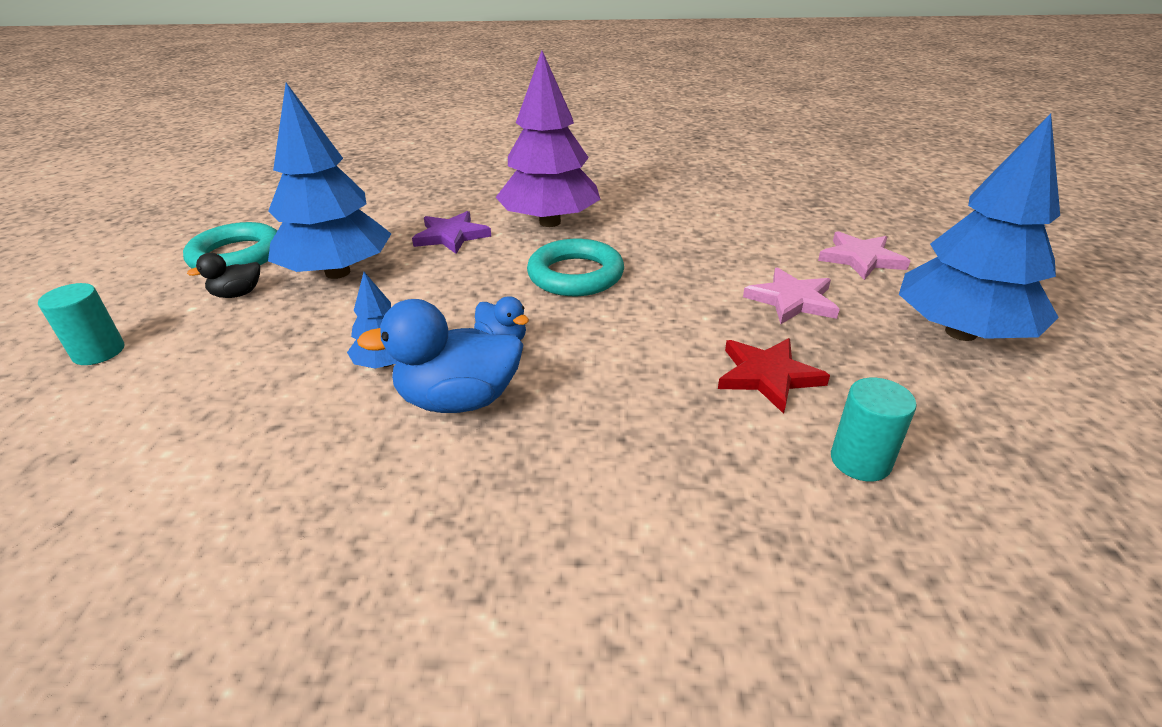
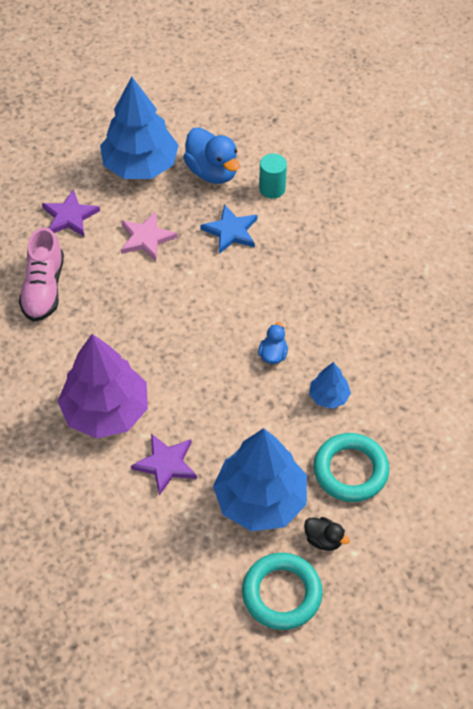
camera: 120 degrees left, 20 degrees up
turquoise cylinder [38,283,124,365] -> none
blue duck [357,299,524,413] -> blue duck moved to [183,127,240,184]
turquoise ring [527,239,624,296] -> turquoise ring moved to [314,433,389,502]
red star [718,338,830,414] -> blue star [200,204,258,254]
pink star [818,231,910,280] -> purple star [42,189,100,237]
none -> pink shoe [19,227,64,322]

